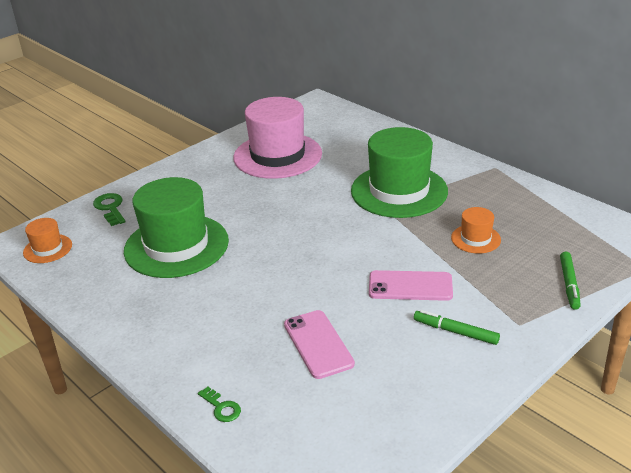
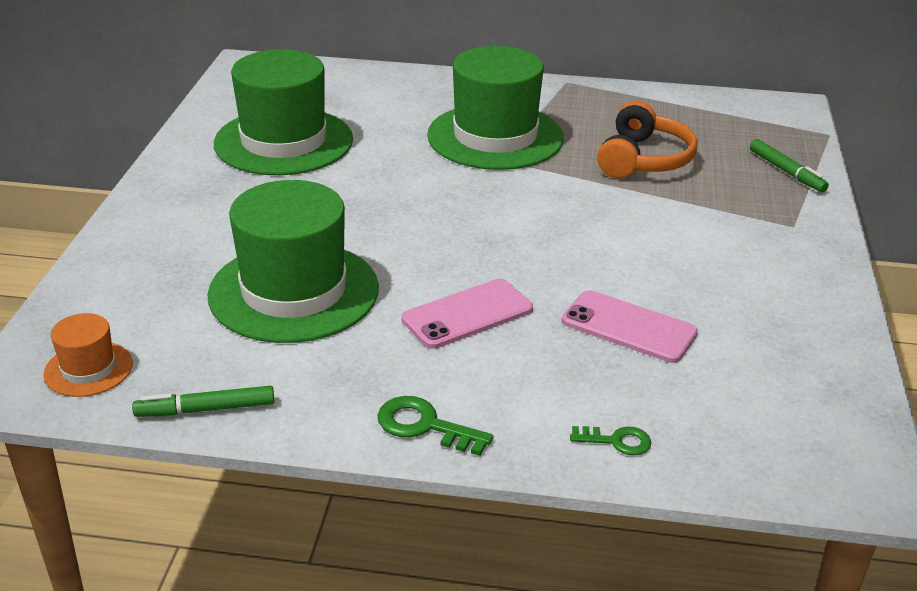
camera: 40 degrees left, 0 degrees up
green key [93,193,126,226] -> green key moved to [377,396,493,456]
pink hat [233,97,322,179] -> green hat [214,49,353,175]
pink phone [369,270,453,301] -> pink phone moved to [401,279,533,349]
green marker [414,310,500,345] -> green marker moved to [132,386,274,417]
orange hat [451,207,501,253] -> orange headphones [597,101,697,178]

